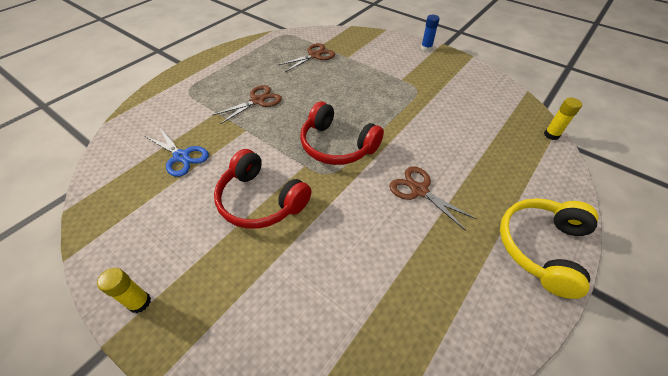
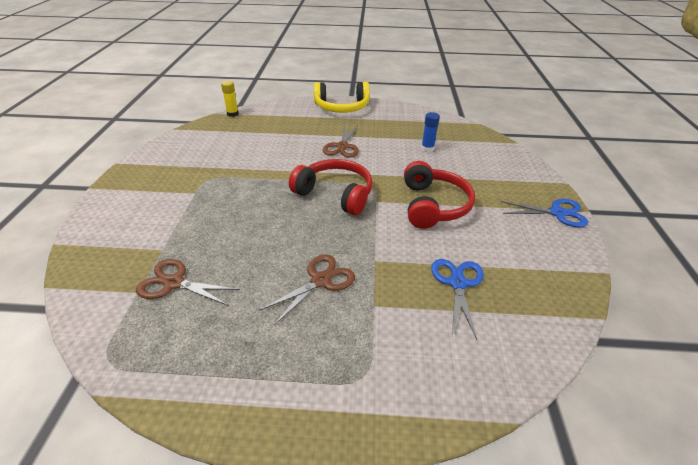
camera: 125 degrees left, 10 degrees down
yellow glue stick [97,268,151,313] -> blue scissors [501,199,588,227]
brown scissors [212,85,282,124] -> brown scissors turned 120 degrees clockwise [260,254,355,325]
red headphones [301,101,384,165] -> red headphones turned 60 degrees counterclockwise [289,159,373,215]
blue glue stick [421,15,440,51] -> blue glue stick moved to [421,112,440,152]

